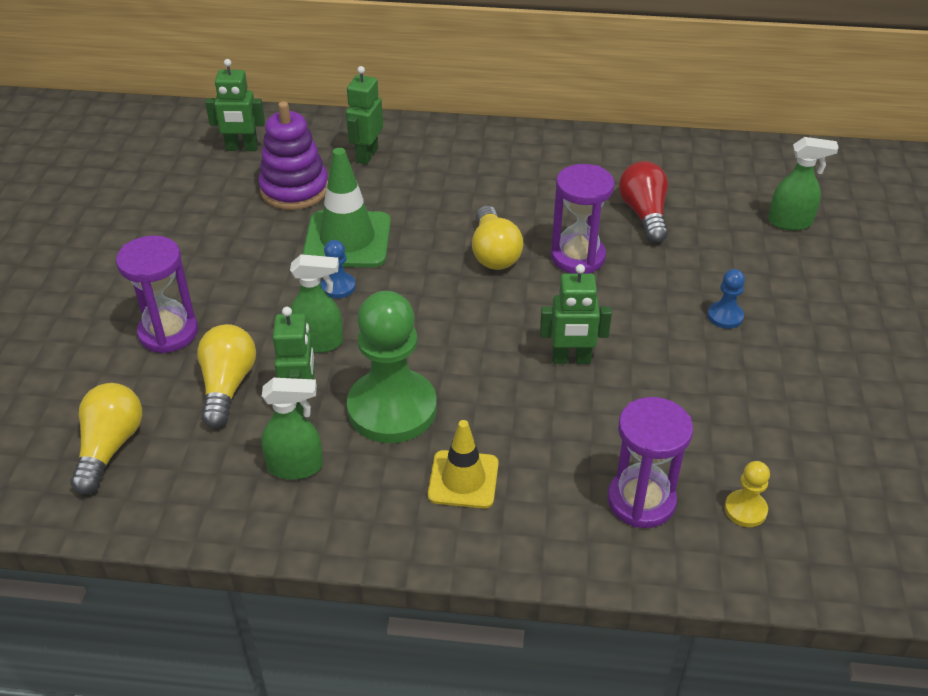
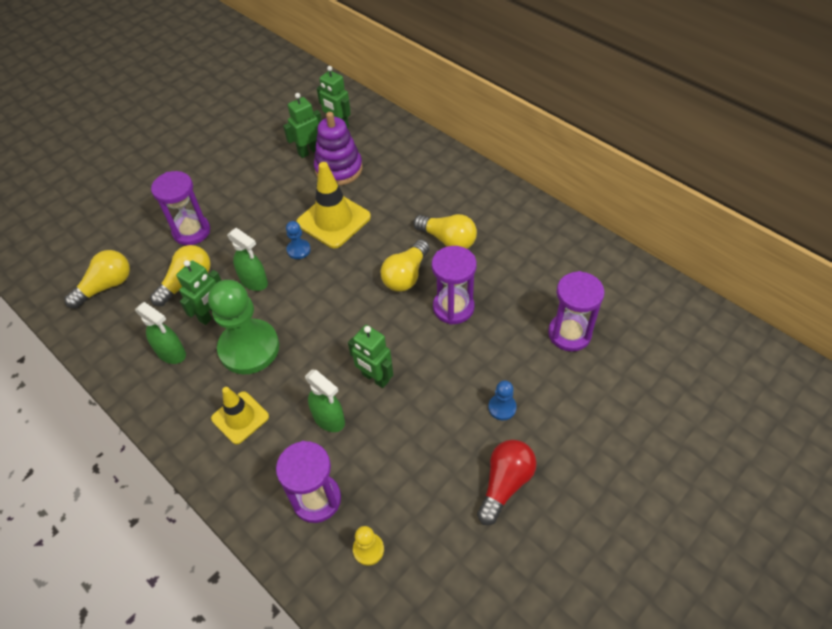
camera: 40 degrees right, 10 degrees up
green traffic cone [303,148,391,267] -> yellow traffic cone [296,162,371,248]
green robot [346,66,383,165] -> green robot moved to [283,93,322,158]
red light bulb [619,161,668,243] -> red light bulb moved to [477,440,537,525]
green spray bottle [768,137,839,230] -> green spray bottle moved to [305,370,345,432]
none -> yellow light bulb [413,214,477,249]
none -> purple hourglass [548,271,604,352]

